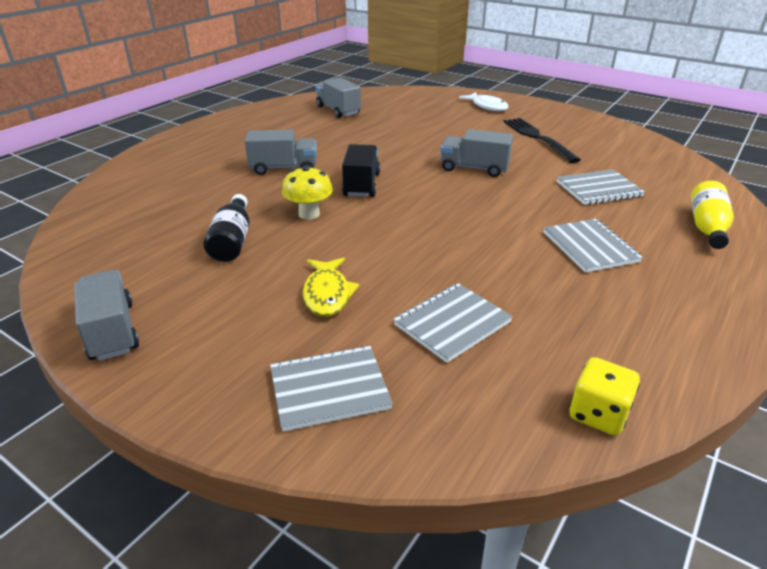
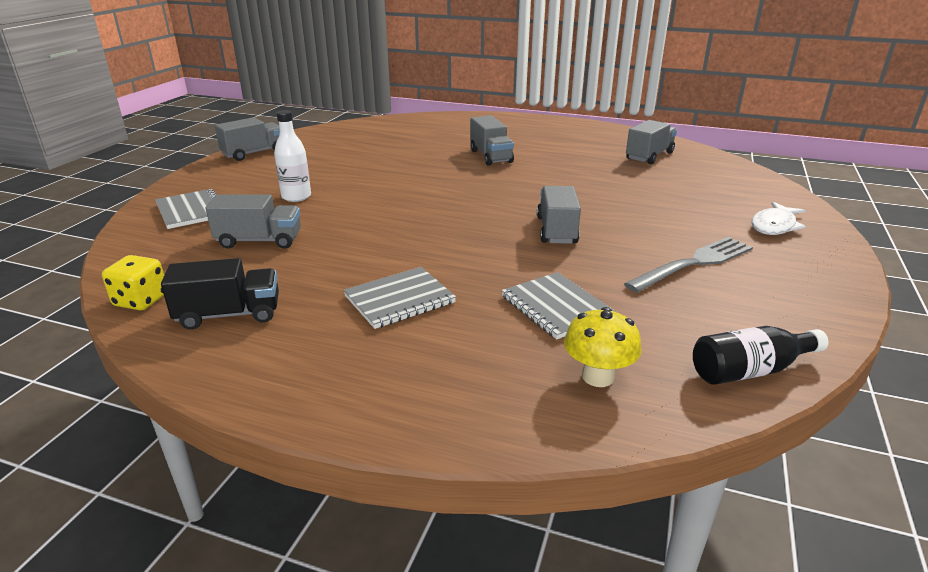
camera: 75 degrees right, 5 degrees down
black bottle [204,194,249,262] -> black bottle moved to [693,326,829,385]
yellow mushroom [282,166,333,220] -> yellow mushroom moved to [564,307,642,387]
yellow fish [302,258,359,317] -> white bottle [274,110,311,202]
black truck [342,144,380,197] -> black truck moved to [161,258,279,330]
grey notebook [393,283,513,363] -> grey truck [206,195,301,249]
black fork [503,118,581,163] -> grey fork [624,237,753,293]
yellow bottle [691,181,734,249] -> none

